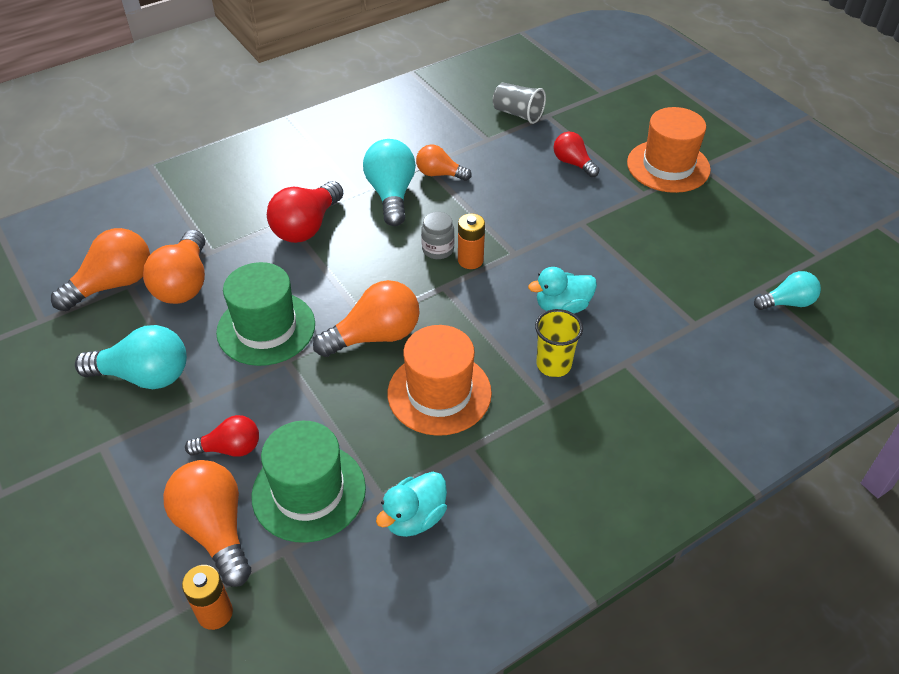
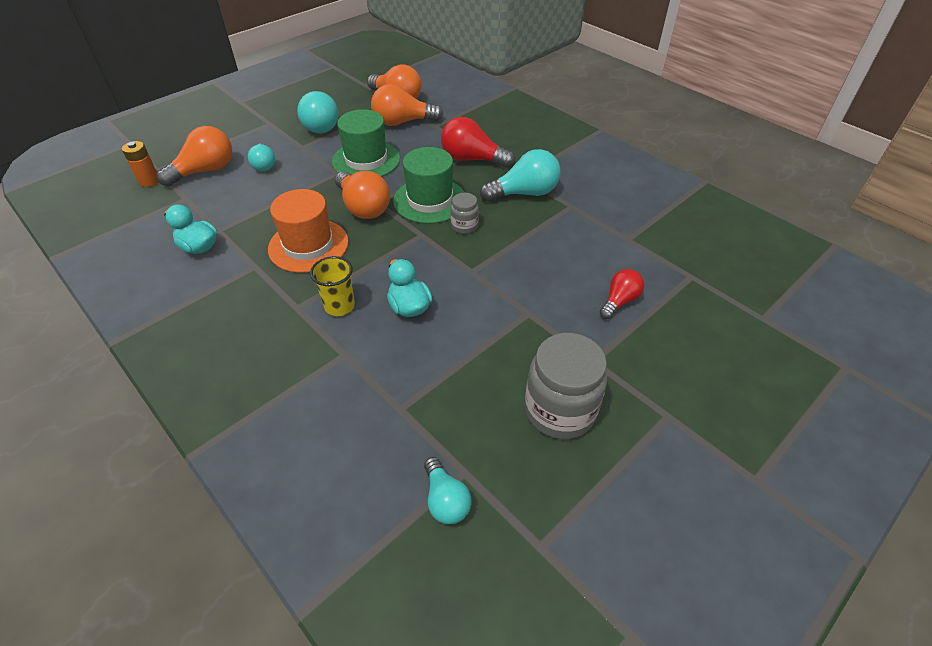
camera: 80 degrees right, 0 degrees up
red light bulb [185,415,259,457] -> turquoise light bulb [248,143,275,171]
green hat [251,421,366,543] -> green hat moved to [393,147,465,224]
orange light bulb [416,144,472,181] -> none
orange battery [458,213,485,269] -> none
grey cup [493,83,546,124] -> none
orange hat [627,107,711,193] -> none
none -> grey jar [525,333,607,439]

